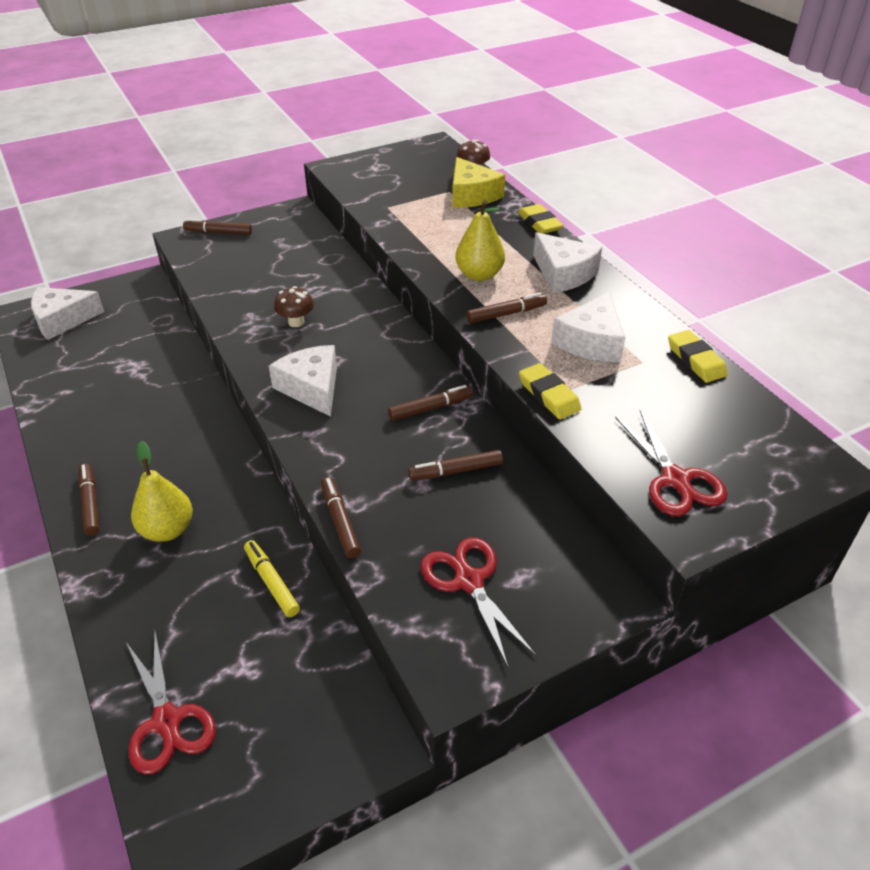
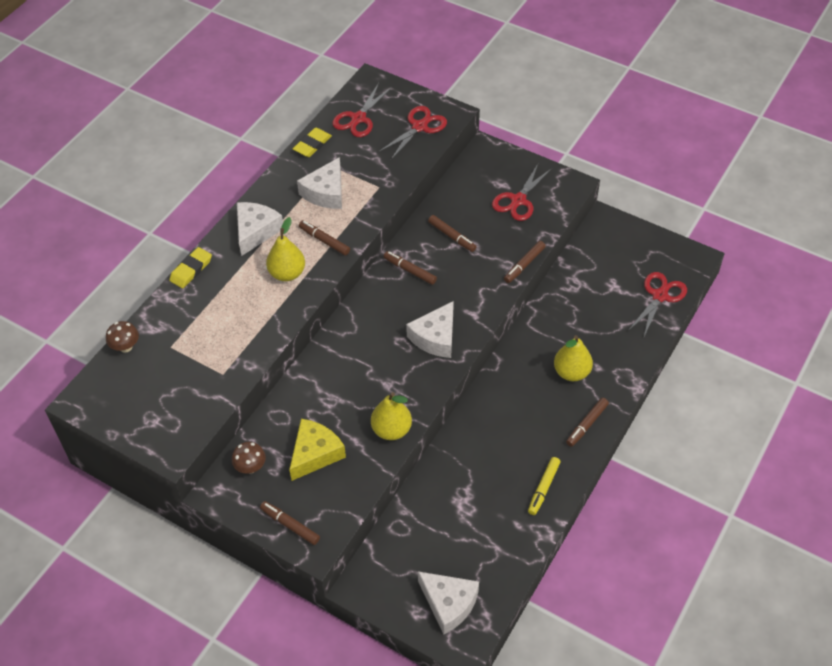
camera: 120 degrees left, 10 degrees up
brown marker [183,219,252,235] -> brown marker turned 150 degrees clockwise [260,501,320,545]
yellow marker [244,540,300,617] -> yellow marker moved to [528,457,560,515]
brown mushroom [274,286,314,327] -> brown mushroom moved to [232,442,266,474]
yellow cheese [452,157,505,208] -> yellow cheese moved to [289,419,346,481]
yellow eraser [519,363,582,419] -> none
white cheese [551,292,625,362] -> white cheese turned 120 degrees clockwise [297,157,342,209]
none -> red scissors [332,83,392,137]
none -> yellow pear [371,392,412,440]

